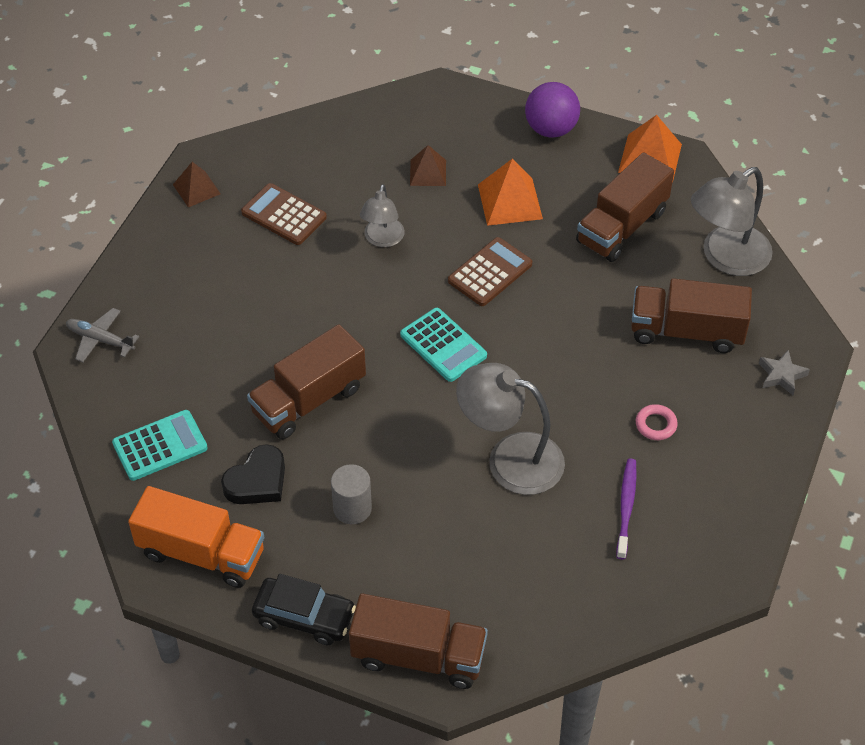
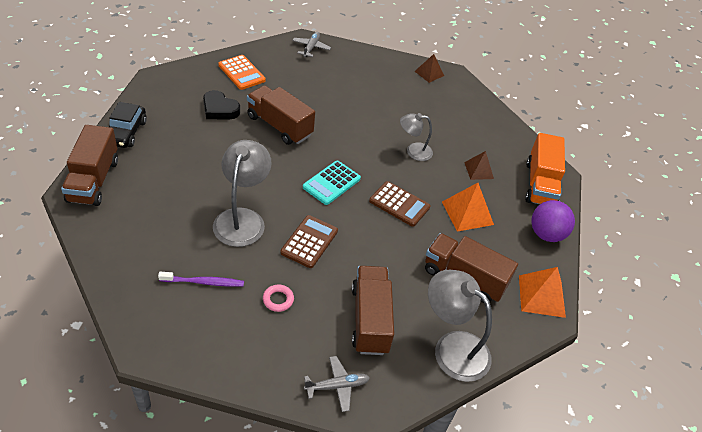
camera: 75 degrees right, 5 degrees down
turquoise calculator [112,410,208,481] -> orange calculator [218,55,266,90]
orange truck [128,486,264,588] -> orange truck moved to [525,133,565,204]
brown calculator [241,183,327,245] -> brown calculator moved to [280,215,338,268]
grey cylinder [331,464,372,524] -> none
grey star [759,350,810,395] -> grey plane [304,356,370,412]

